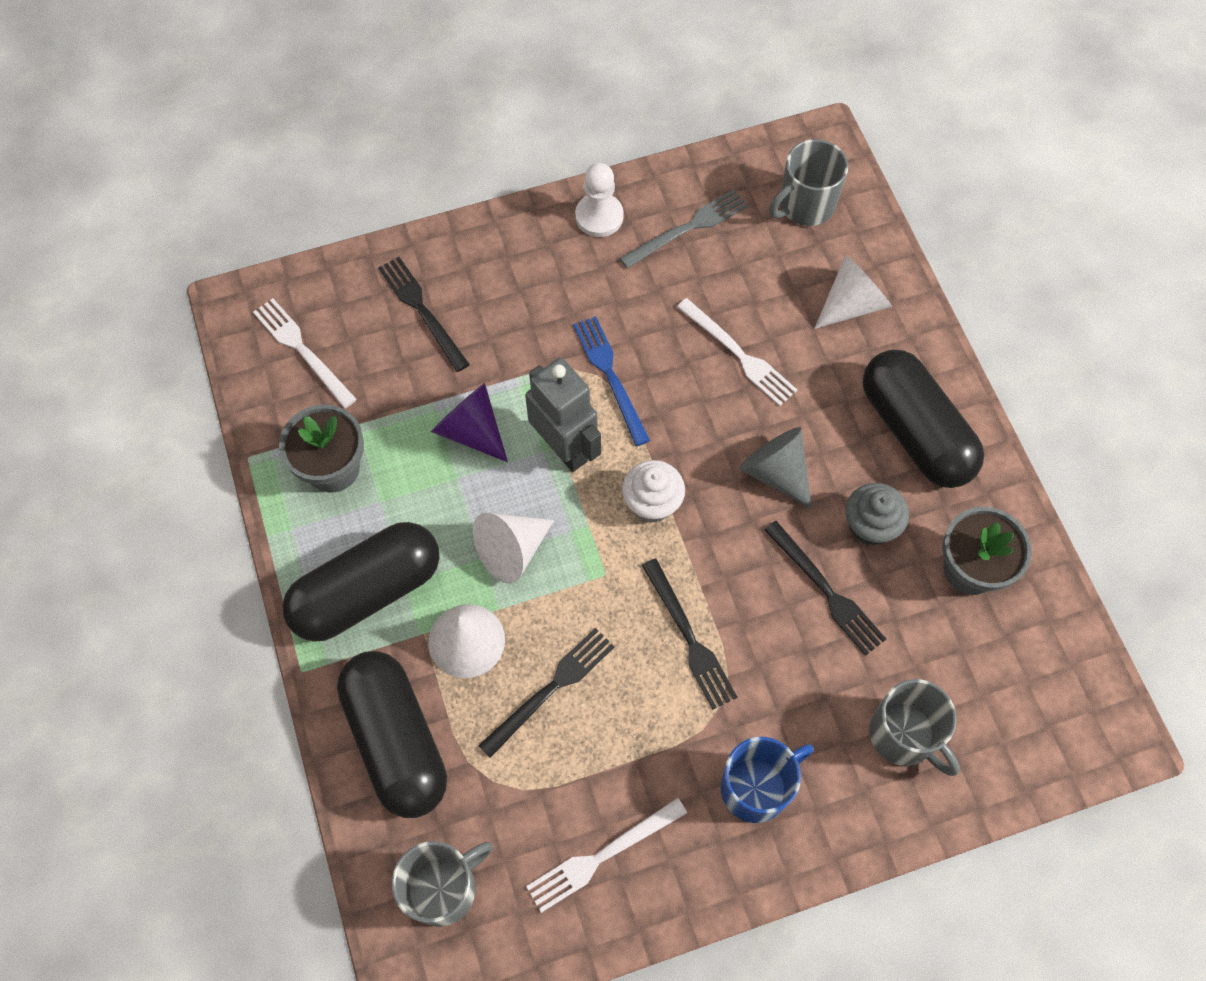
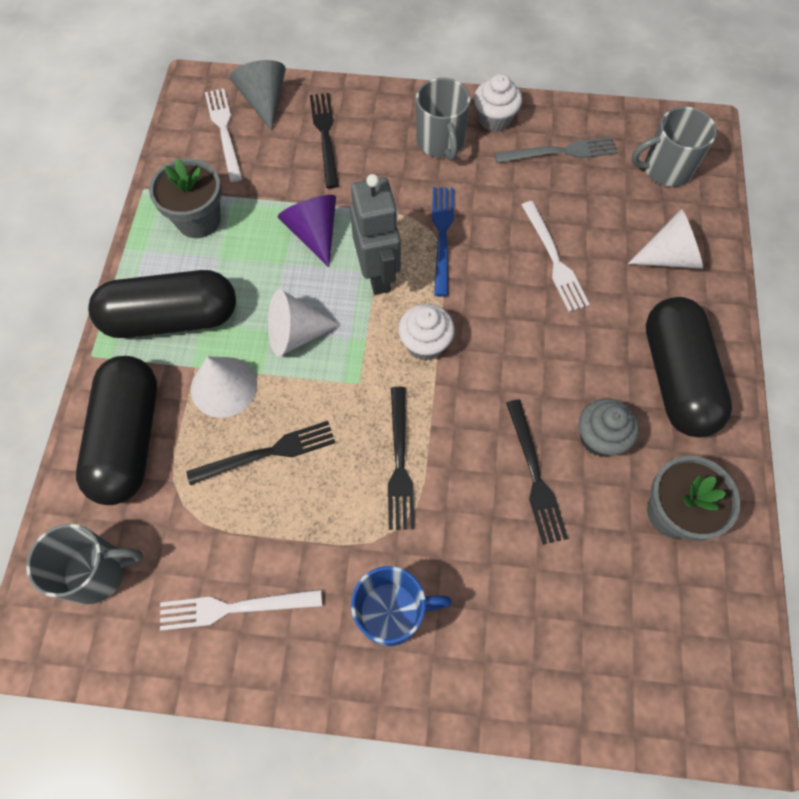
camera: 25 degrees right, 0 degrees up
white pawn [575,163,624,237] -> white cupcake [474,74,522,132]
grey cone [739,427,812,509] -> grey cone moved to [230,60,286,131]
grey mug [869,679,960,776] -> grey mug moved to [416,78,471,161]

